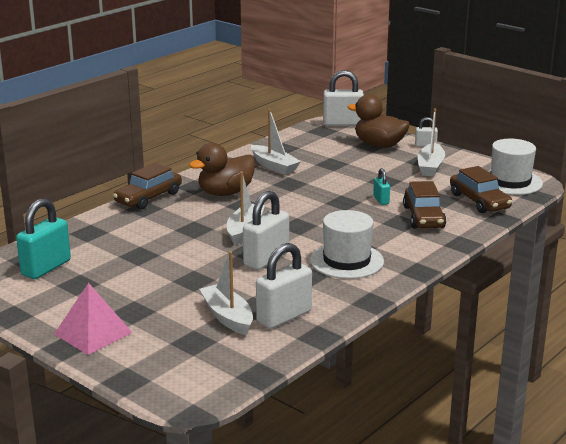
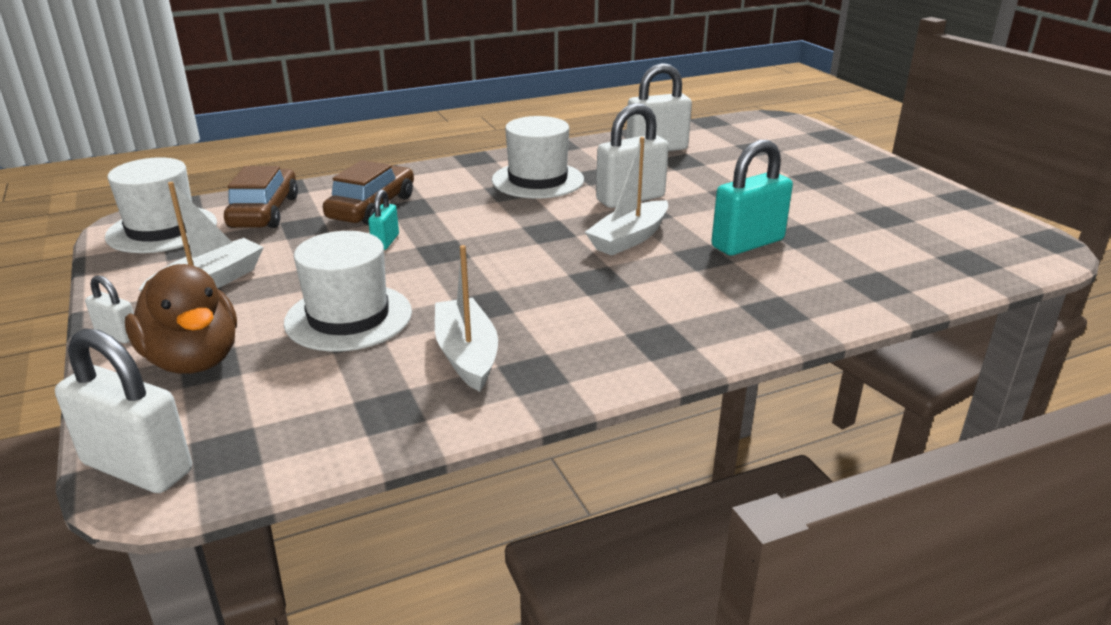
camera: 155 degrees left, 5 degrees up
turquoise padlock [16,198,71,279] -> turquoise padlock moved to [711,140,793,256]
pink pyramid [54,283,133,355] -> none
brown car [113,163,182,209] -> none
brown duck [189,143,255,196] -> none
white boat [199,251,253,335] -> none
none -> white hat [284,231,412,351]

